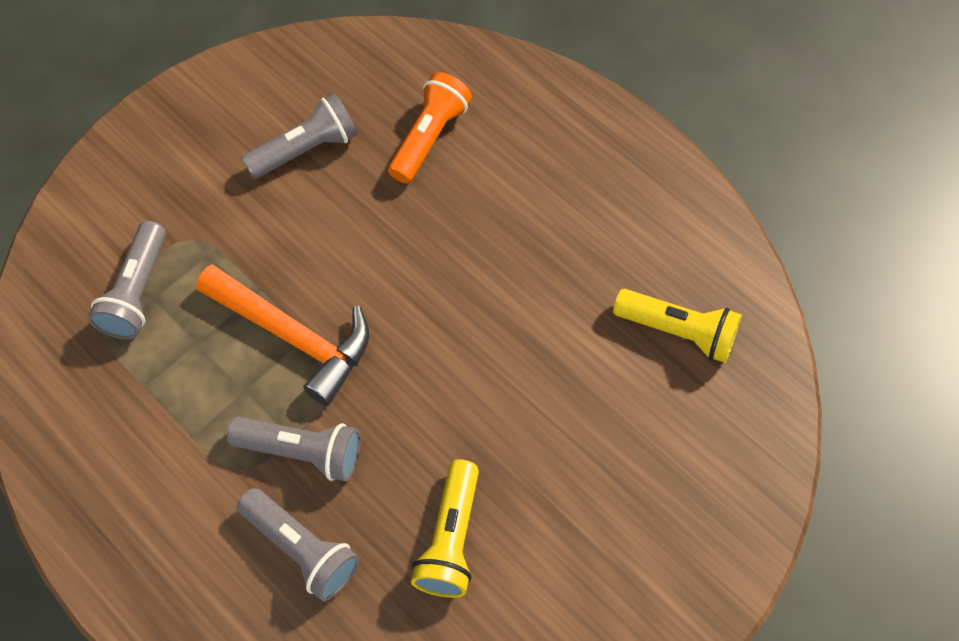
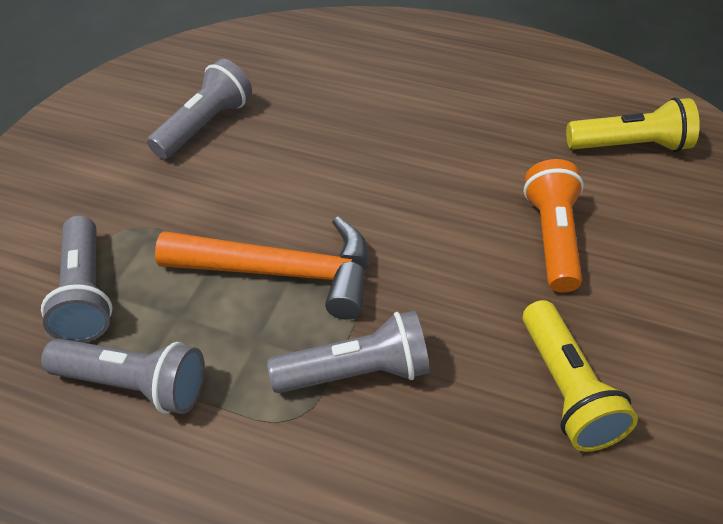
camera: 25 degrees left, 15 degrees down
grey flashlight [237,488,360,601] -> grey flashlight moved to [41,338,205,414]
orange flashlight [388,72,472,183] -> orange flashlight moved to [524,159,584,293]

